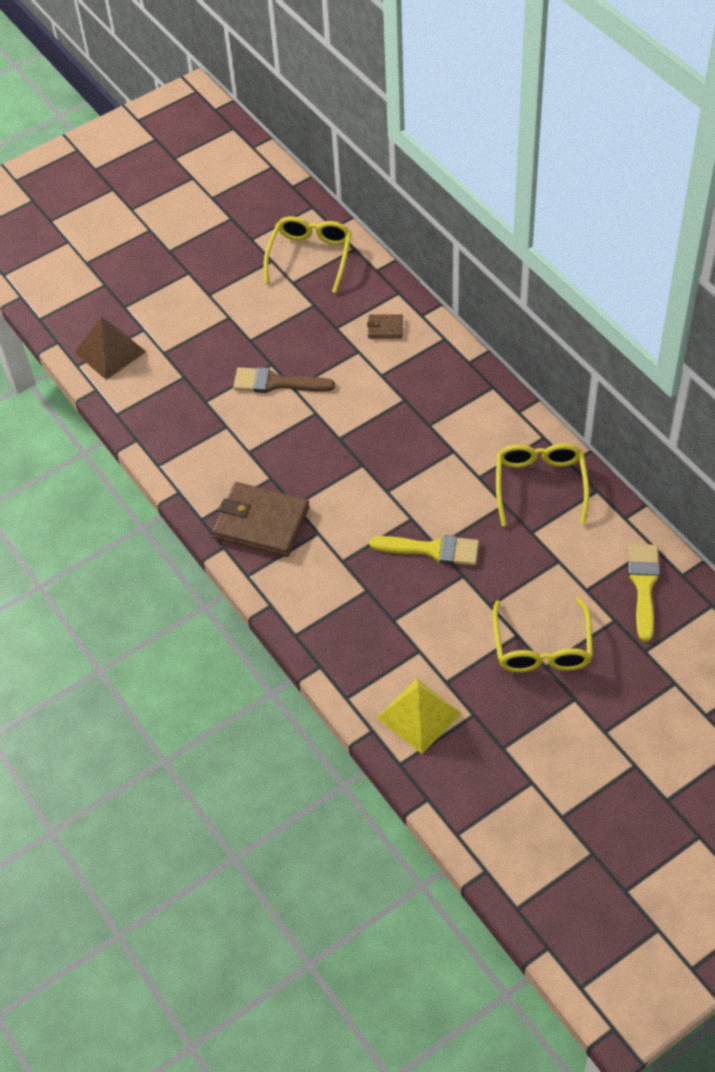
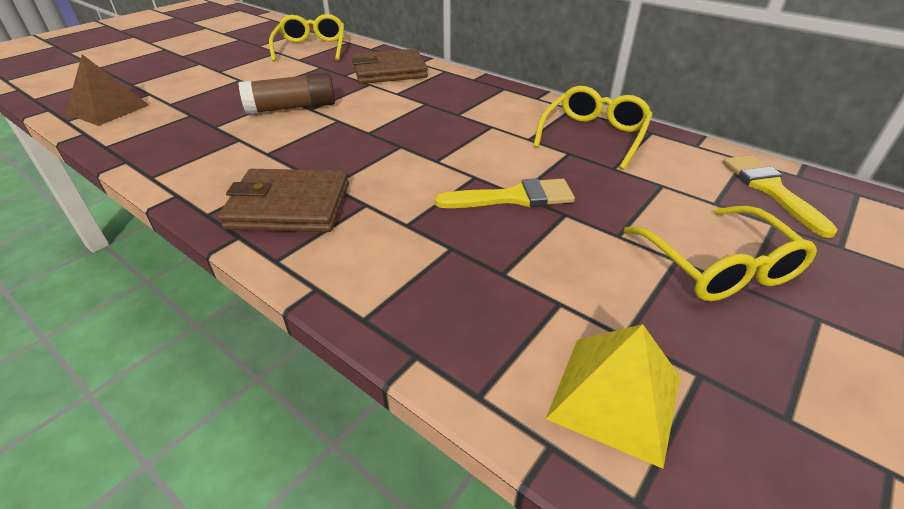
camera: 20 degrees left, 15 degrees down
brown brush [233,367,335,393] -> brown glue stick [239,72,335,114]
brown wallet [367,314,403,339] -> brown wallet [352,48,428,84], size x2.16
yellow glasses [496,443,589,526] -> yellow glasses turned 45 degrees clockwise [533,86,653,170]

